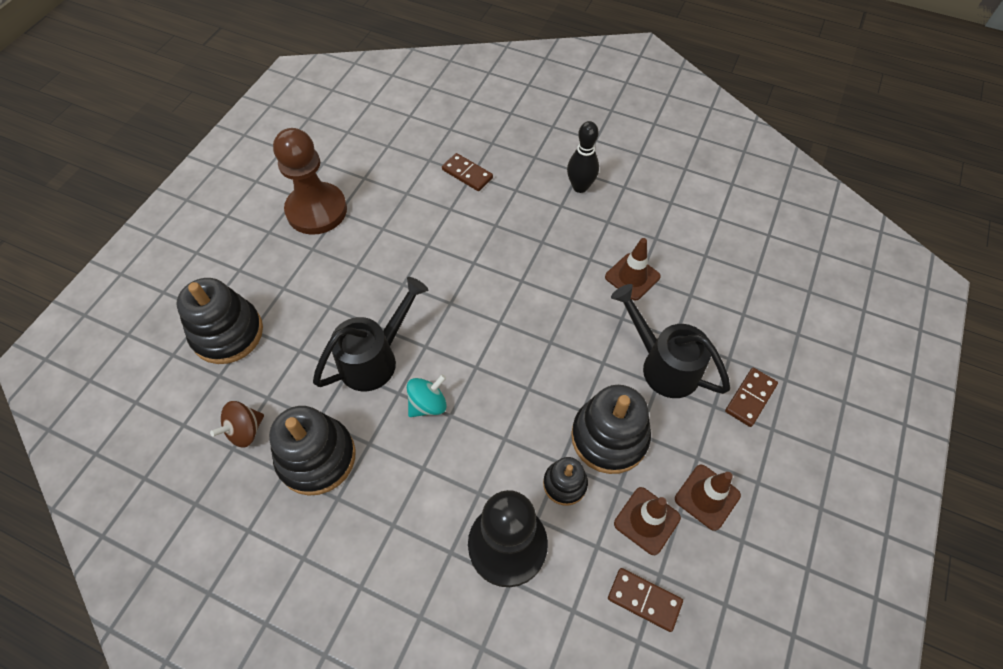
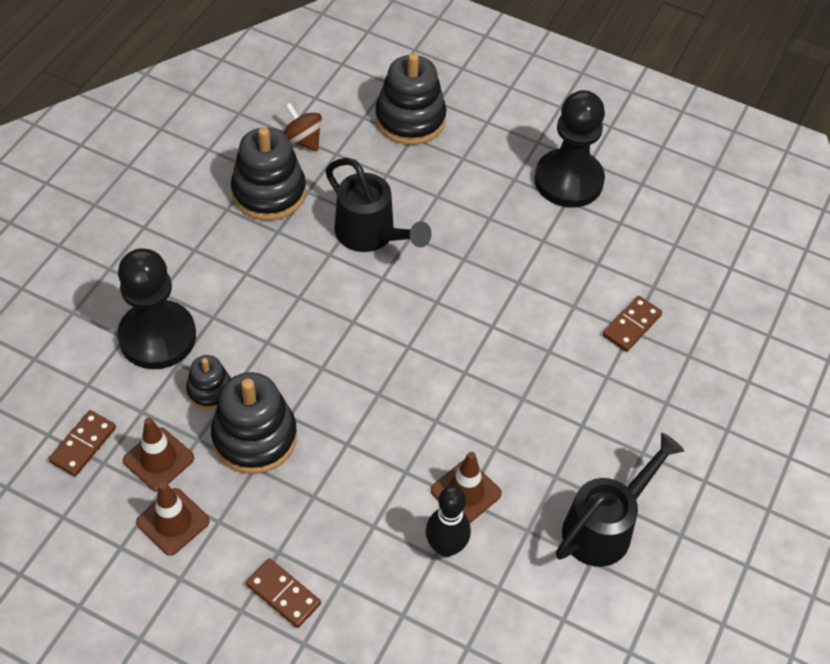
camera: 90 degrees right, 5 degrees down
brown pawn [273,128,347,235] -> black pawn [534,90,605,208]
turquoise spinning top [407,374,447,417] -> none
black bowling pin [567,121,599,193] -> black bowling pin moved to [426,486,471,557]
black watering can [611,284,730,398] -> black watering can moved to [556,433,684,567]

